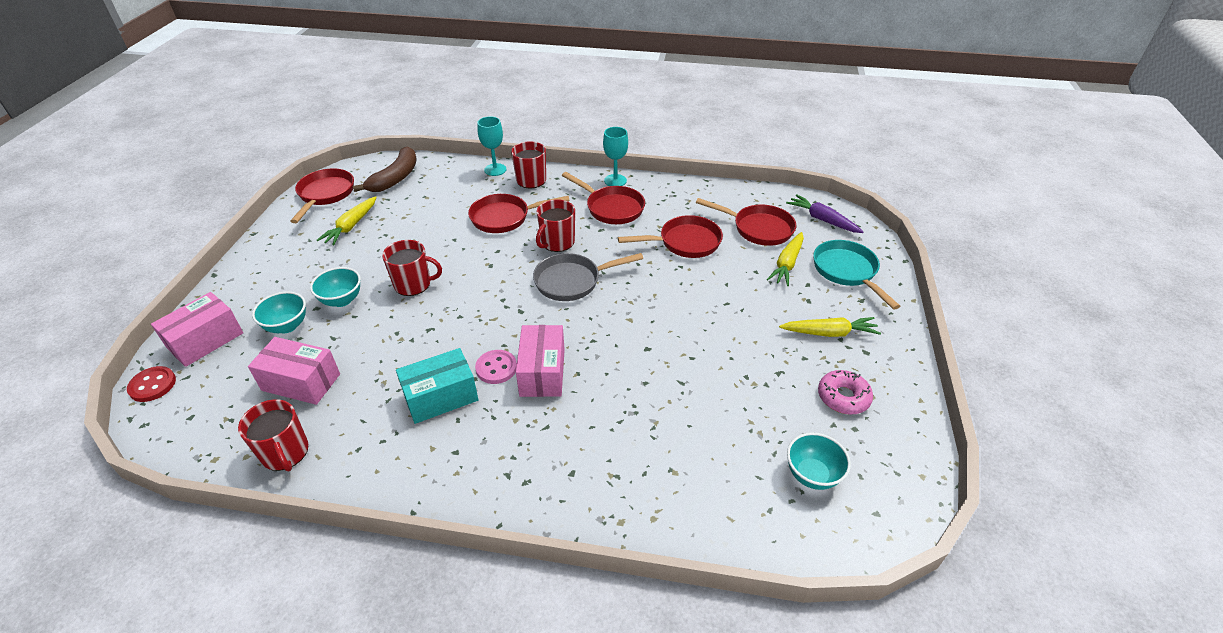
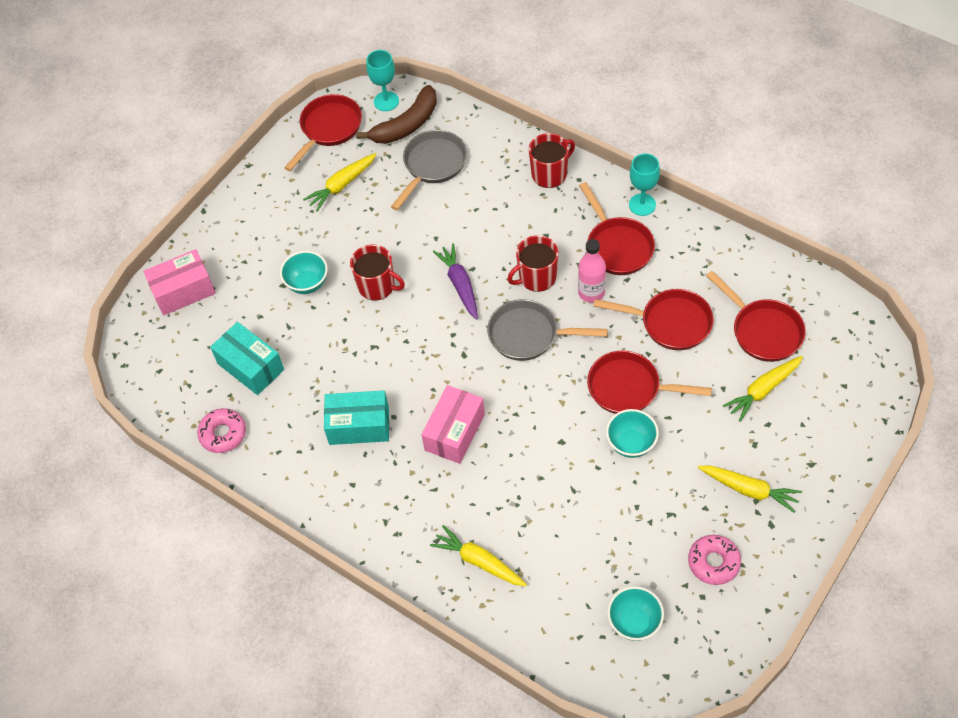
camera: 30 degrees right, 15 degrees up
red button [127,366,176,402] -> none
red mug [238,399,308,471] -> pink donut [197,408,246,453]
pink box [248,337,340,405] -> turquoise box [210,322,284,395]
turquoise bowl [252,291,306,333] -> turquoise bowl moved to [606,409,659,458]
red pan [468,194,570,233] -> red pan moved to [587,350,712,414]
pink button [475,350,517,384] -> none
turquoise goblet [477,116,507,176] -> turquoise goblet moved to [366,50,399,111]
purple carrot [786,194,863,233] -> purple carrot moved to [433,243,478,320]
turquoise pan [813,240,900,310] -> none
none -> grey pan [391,130,467,210]
none -> yellow carrot [430,525,527,586]
none -> pink bottle [578,239,606,303]

